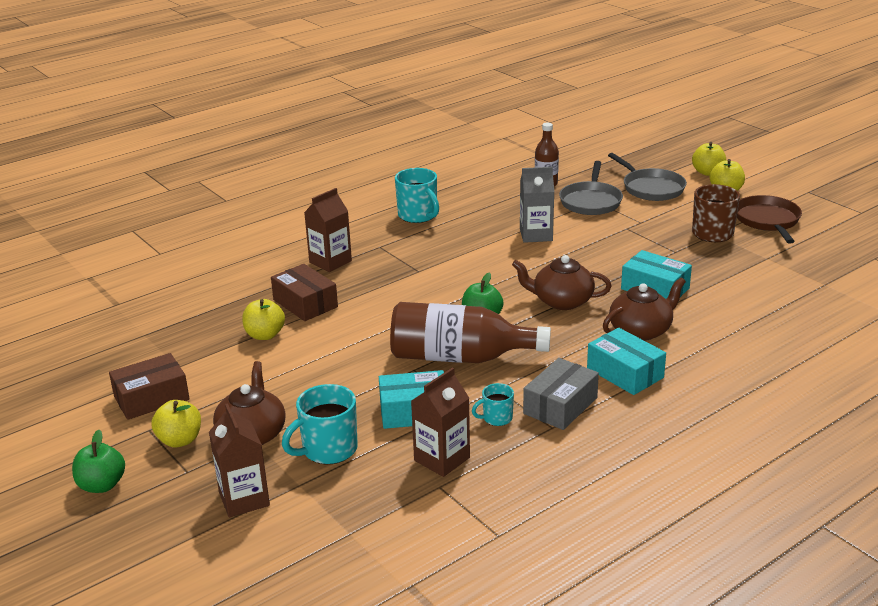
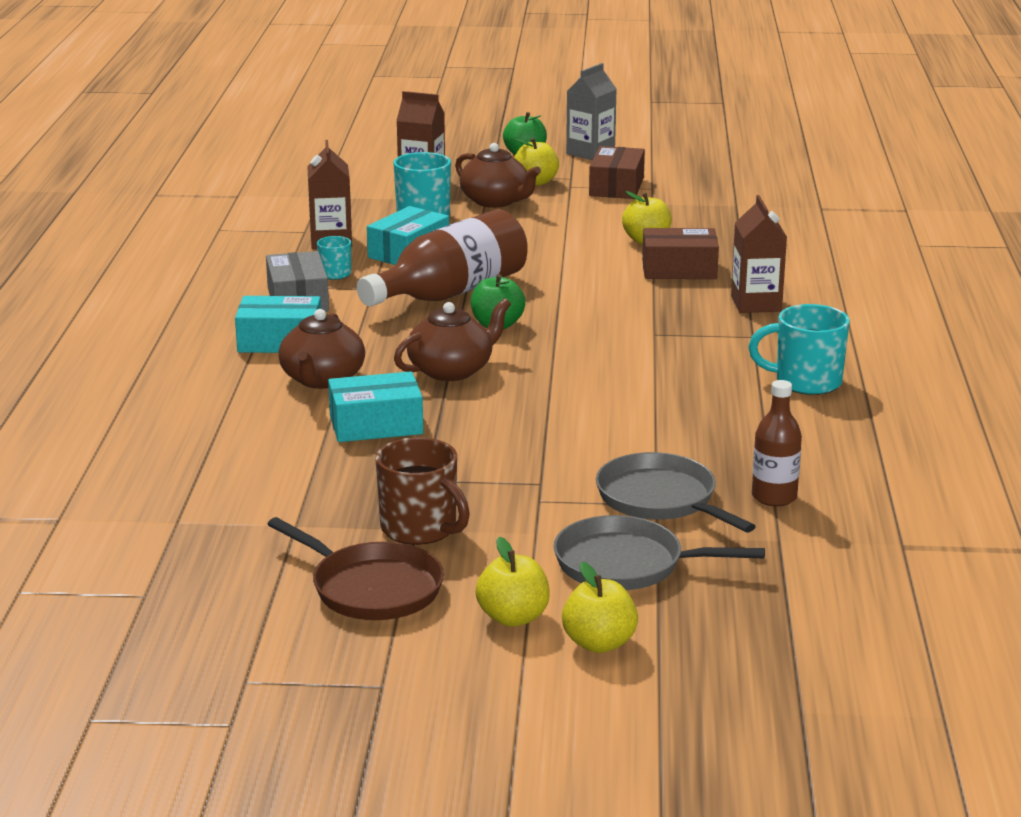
camera: 130 degrees right, 5 degrees down
grey carton [520,167,554,243] -> grey carton moved to [566,63,616,160]

